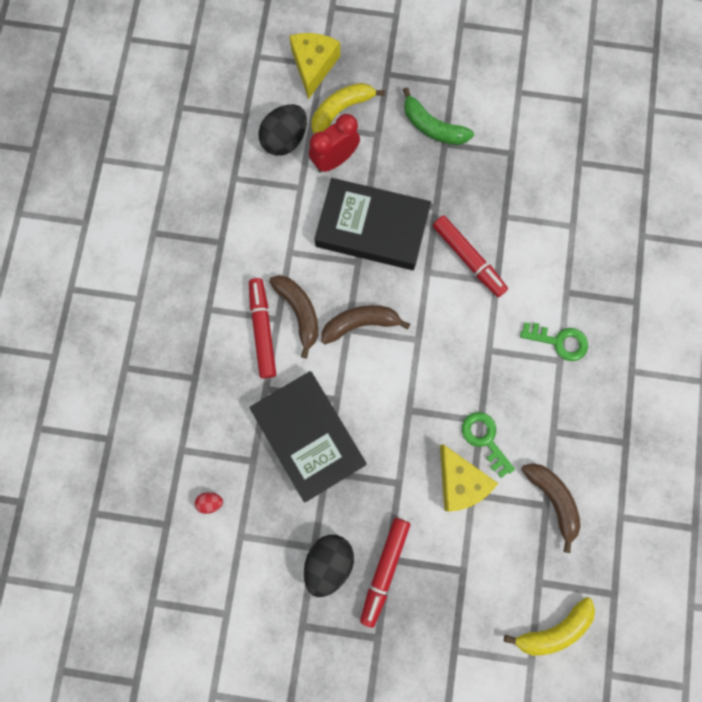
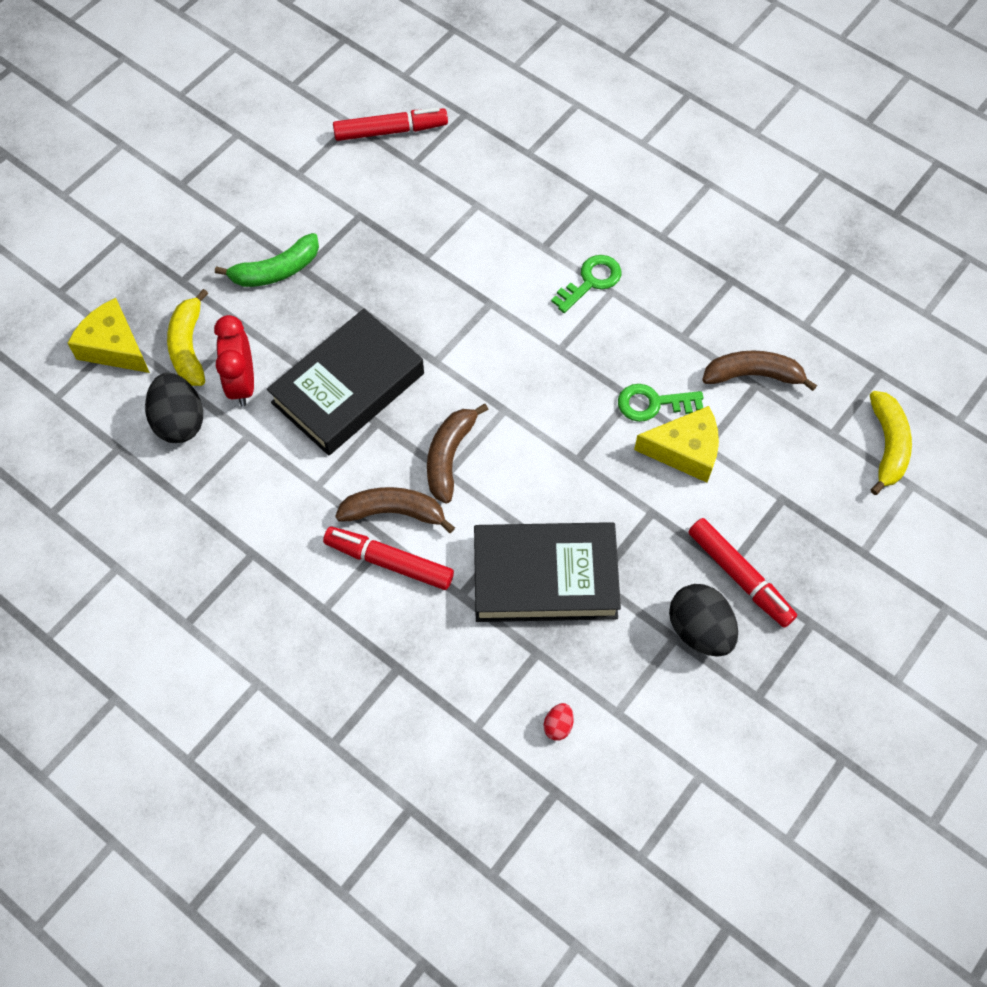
camera: 60 degrees left, 15 degrees down
red marker [433,216,508,297] -> red marker moved to [333,108,448,141]

